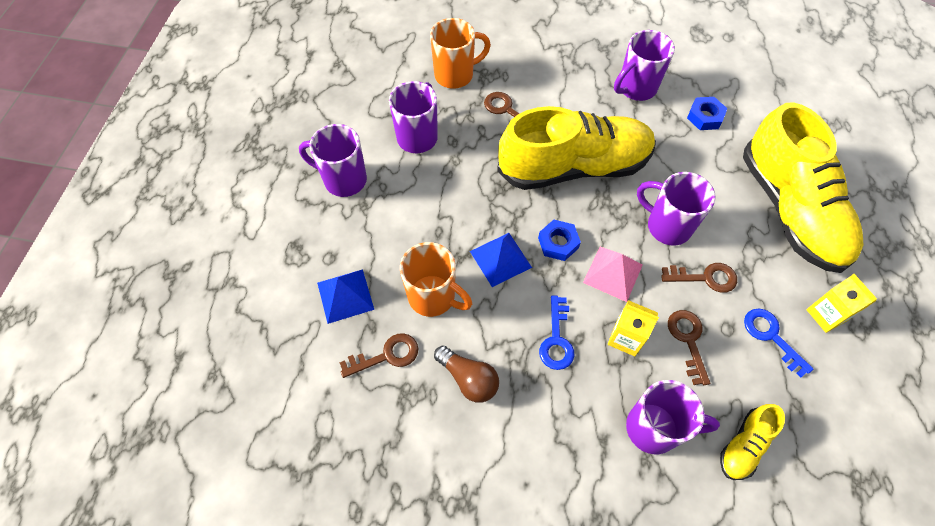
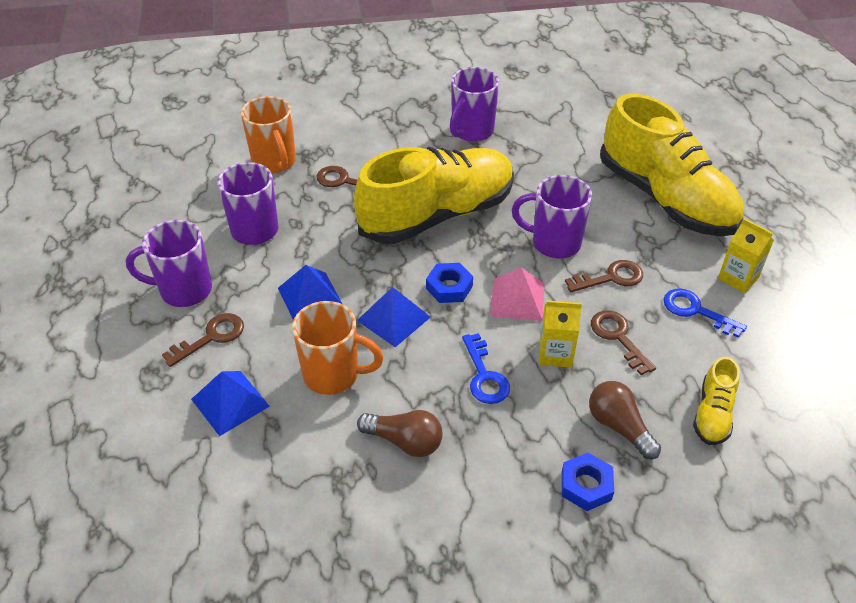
camera: 20 degrees left, 15 degrees down
brown key [339,333,418,378] -> brown key moved to [162,313,244,367]
orange mug [430,18,491,89] -> orange mug turned 105 degrees clockwise [241,96,296,173]
purple mug [626,380,720,454] -> brown light bulb [589,381,661,459]
blue nut [687,97,727,130] -> blue nut moved to [562,453,614,511]
none -> blue pyramid [278,265,342,320]

